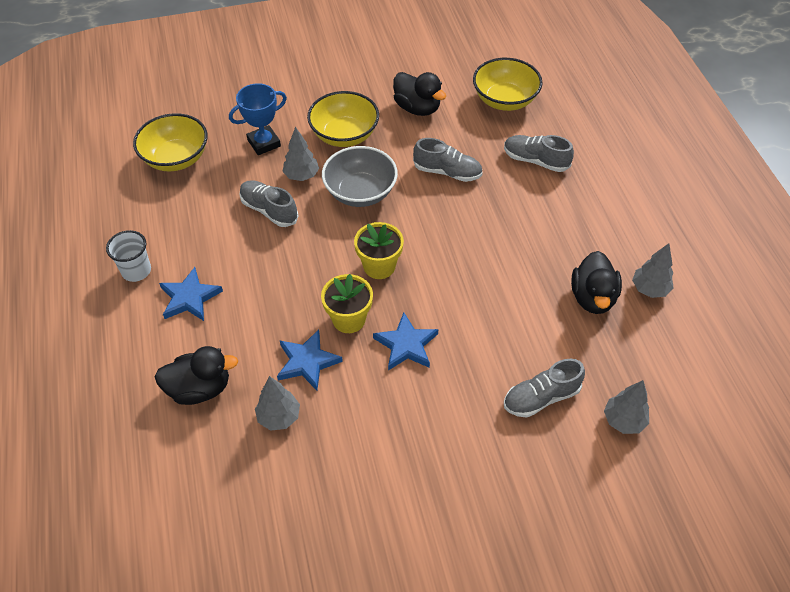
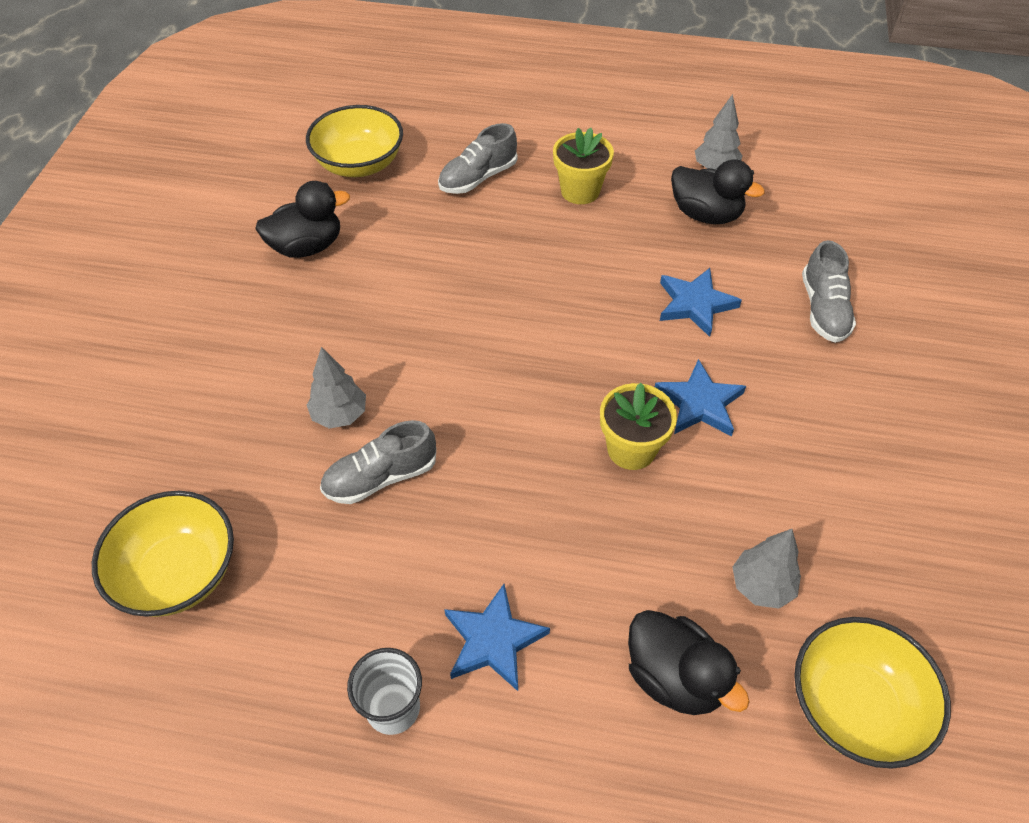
camera: 65 degrees left, 0 degrees up
black duck [155,346,238,405] -> black duck turned 120 degrees clockwise [628,610,750,715]
blue trophy [229,83,287,155] -> none
blue star [277,330,343,391] -> blue star moved to [660,268,742,337]
yellow bowl [307,91,379,147] -> yellow bowl moved to [794,617,951,769]
grey bowl [322,146,398,207] -> none
yellow flower pot [354,222,404,279] -> yellow flower pot moved to [553,128,614,204]
grey shoe [413,138,483,182] -> none
grey tree [604,380,649,434] -> none

